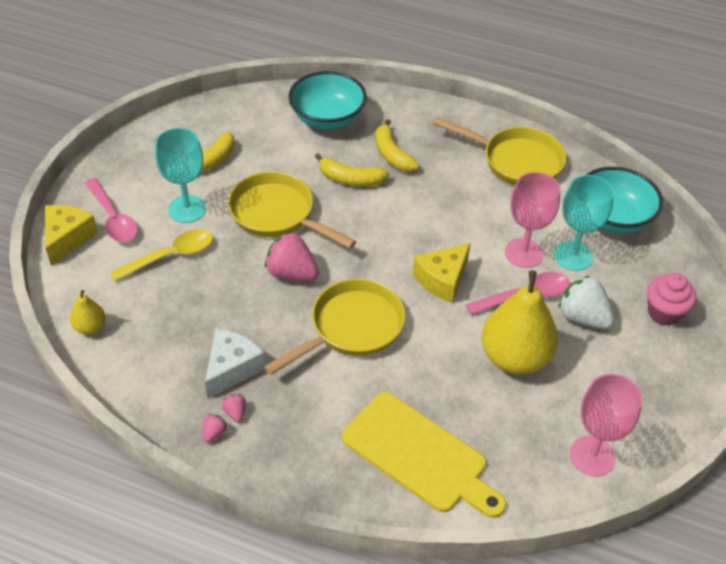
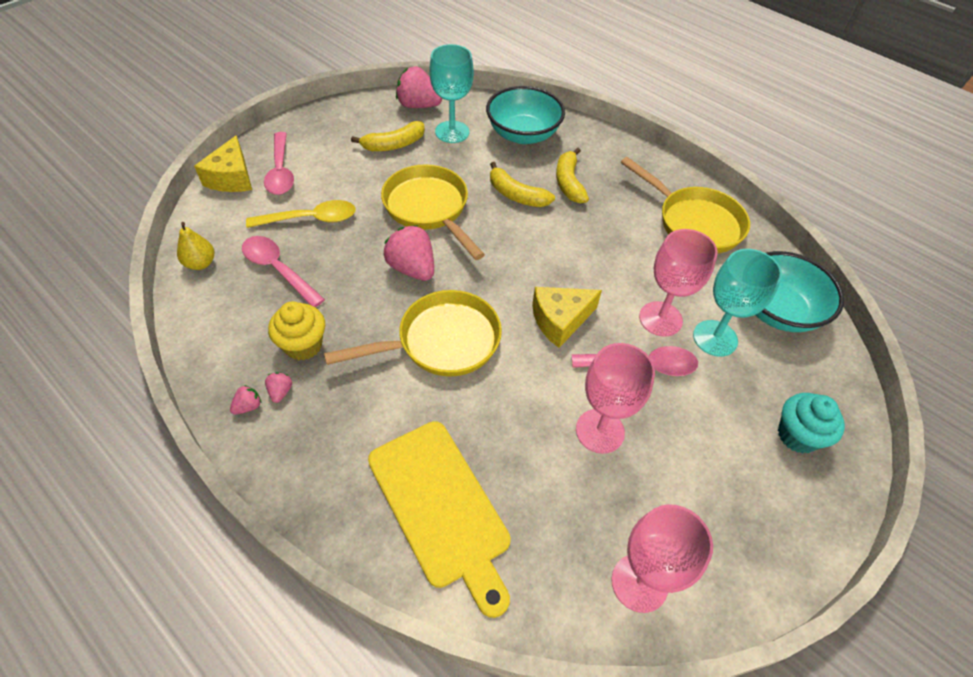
camera: 20 degrees right, 5 degrees up
yellow cheese [45,205,98,266] -> yellow cheese turned 150 degrees clockwise [194,135,252,192]
turquoise goblet [155,128,206,223] -> turquoise goblet moved to [429,44,474,143]
white cheese [205,329,265,398] -> yellow cupcake [268,301,325,360]
yellow pear [482,270,558,375] -> pink goblet [576,343,655,454]
white strawberry [558,276,614,329] -> none
pink cupcake [647,273,696,326] -> turquoise cupcake [778,393,845,454]
none -> pink spoon [242,236,325,307]
none -> pink strawberry [396,66,442,108]

